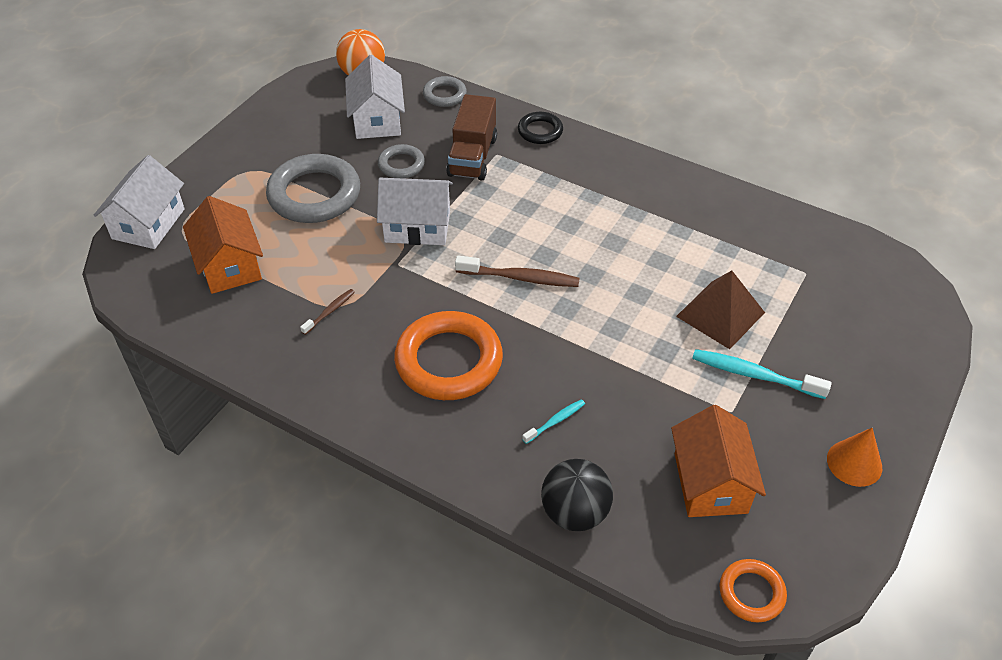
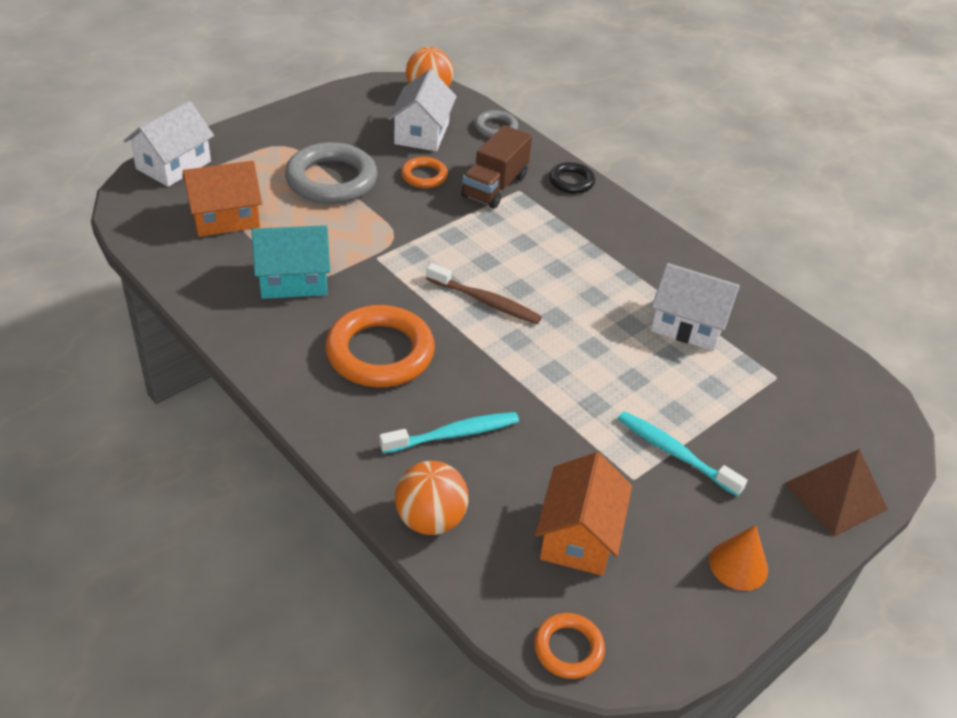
camera: 15 degrees right, 5 degrees down
orange house [183,196,263,294] -> orange house turned 75 degrees clockwise [182,161,262,237]
brown toothbrush [300,289,355,335] -> turquoise house [252,225,330,299]
white house [377,178,453,245] -> white house moved to [651,263,740,351]
grey ring [378,144,425,178] -> orange ring [401,157,448,188]
turquoise toothbrush [522,399,585,444] -> turquoise toothbrush [379,412,519,454], size x1.81
black ball [541,459,613,531] -> orange ball [395,461,469,535]
brown pyramid [676,270,765,349] -> brown pyramid moved to [784,449,888,537]

